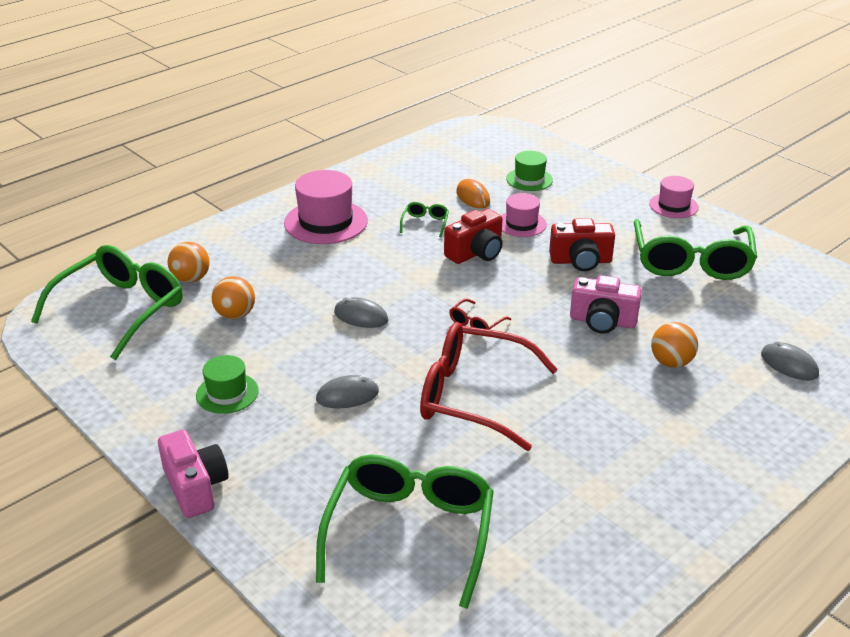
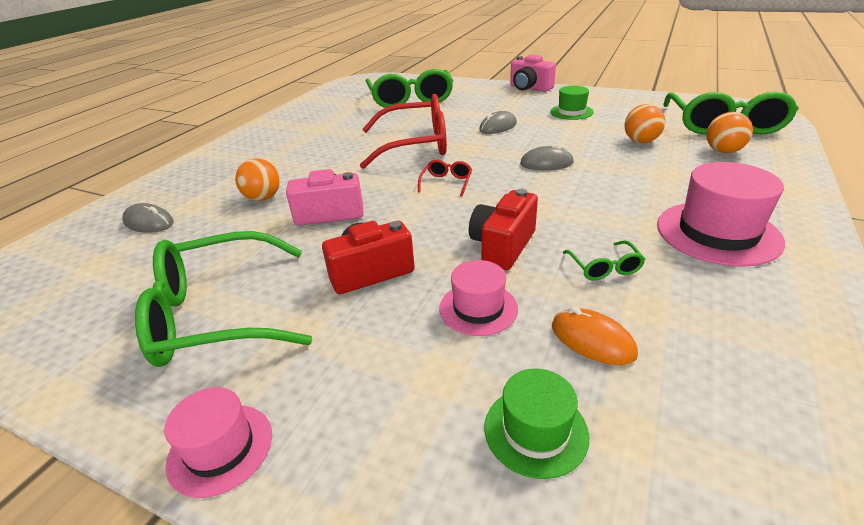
camera: 160 degrees right, 0 degrees up
green glasses [634,219,757,280] -> green glasses turned 90 degrees counterclockwise [135,231,312,367]

